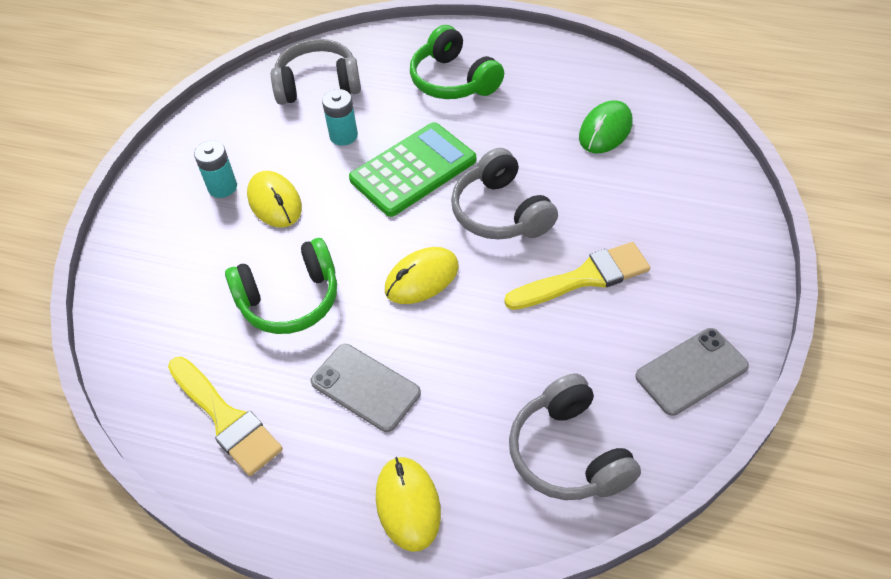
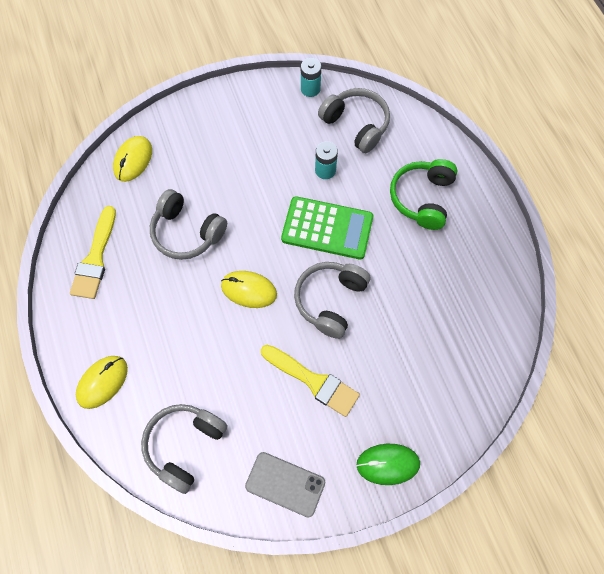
camera: 50 degrees right, 15 degrees up
turquoise battery [194,140,237,198] -> turquoise battery moved to [301,58,321,97]
green headphones [225,238,337,334] -> grey headphones [150,189,227,260]
yellow mouse [247,171,302,227] -> yellow mouse moved to [113,136,152,182]
grey phone [311,344,421,432] -> none
green mouse [579,100,632,153] -> green mouse moved to [356,444,420,485]

